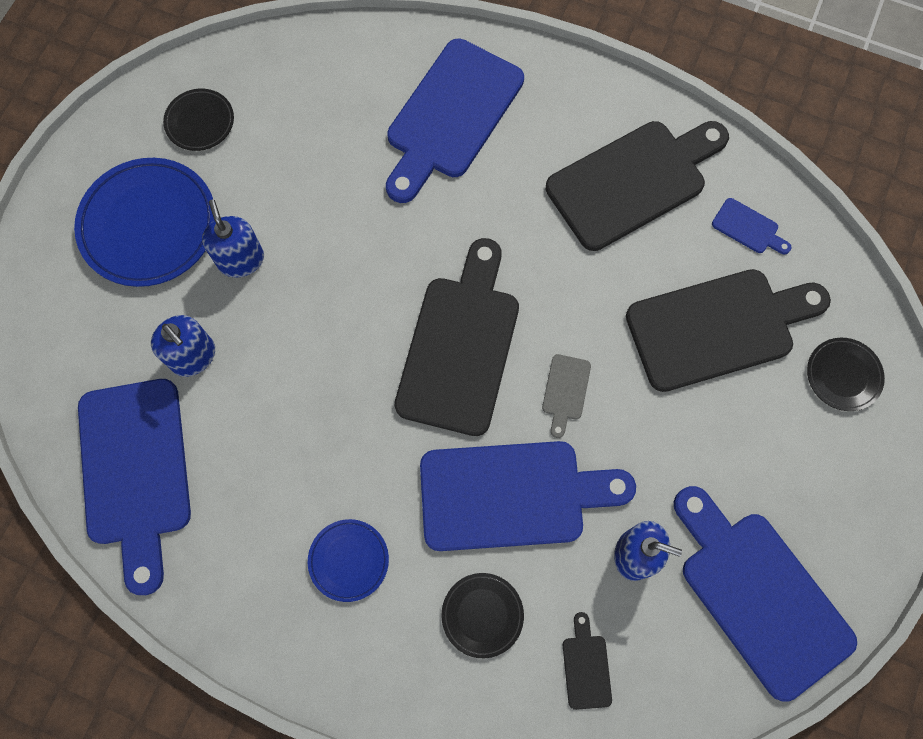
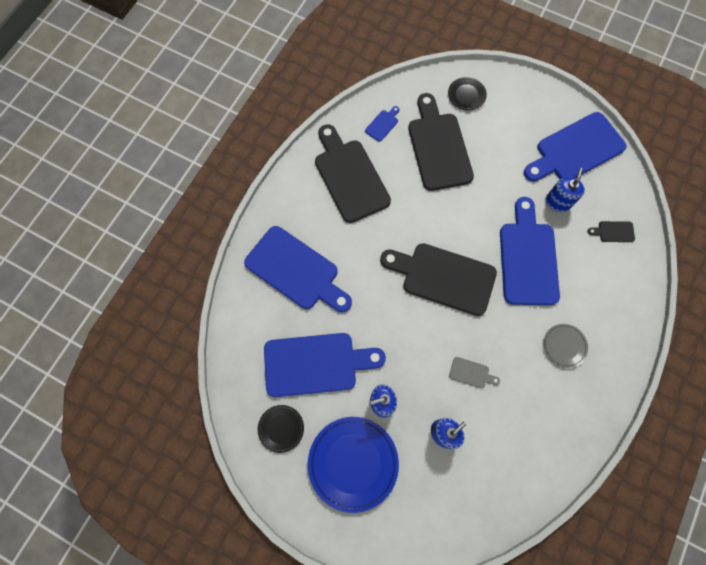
camera: 85 degrees left, 0 degrees up
blue cutting board [78,379,191,595] -> blue cutting board moved to [264,333,386,397]
blue plate [308,519,389,602] -> grey plate [543,324,588,368]
black plate [441,573,524,658] -> none
grey cutting board [542,354,591,438] -> grey cutting board moved to [449,357,500,389]

